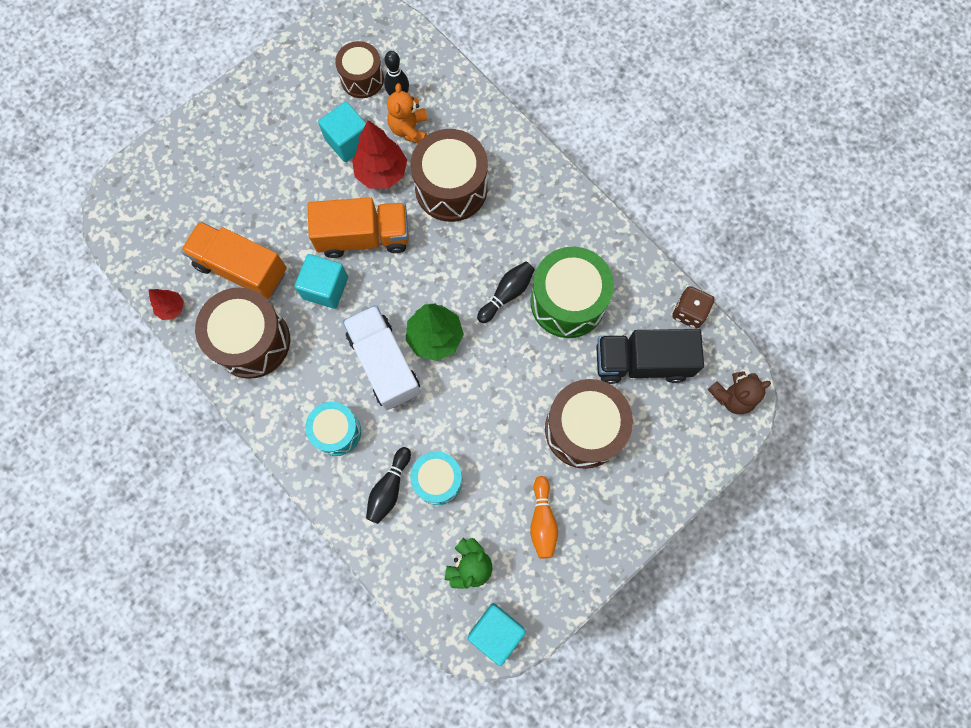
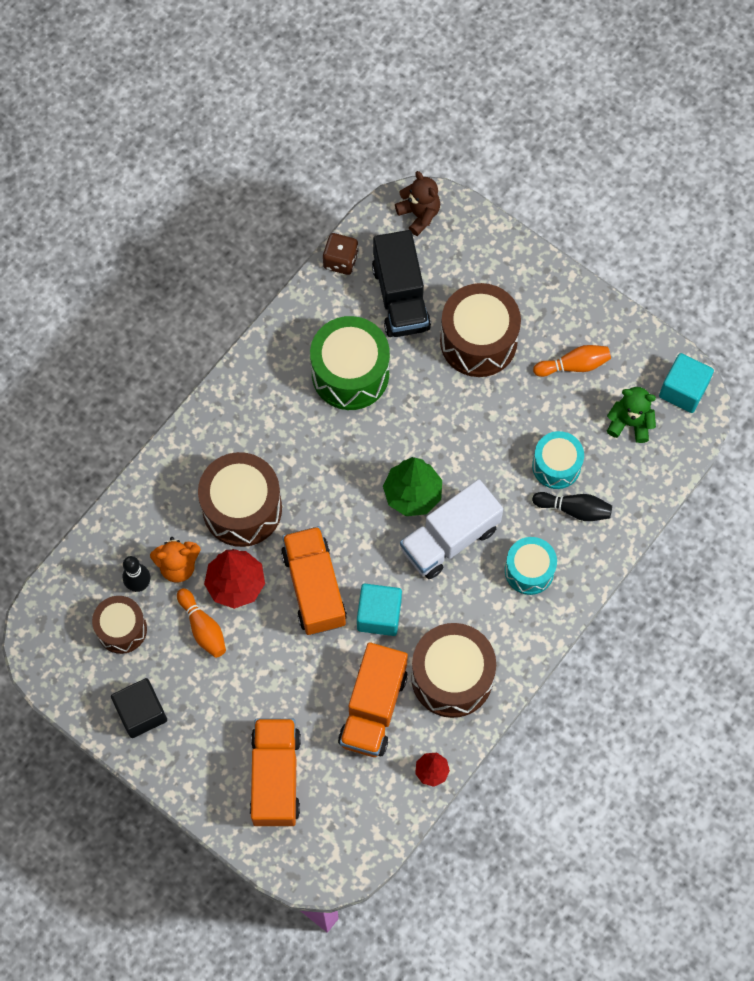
camera: 100 degrees left, 5 degrees down
turquoise cube [318,102,366,162] -> orange bowling pin [177,588,226,658]
black bowling pin [477,261,535,323] -> none
none -> black cube [111,678,167,738]
none -> orange truck [250,719,301,826]

